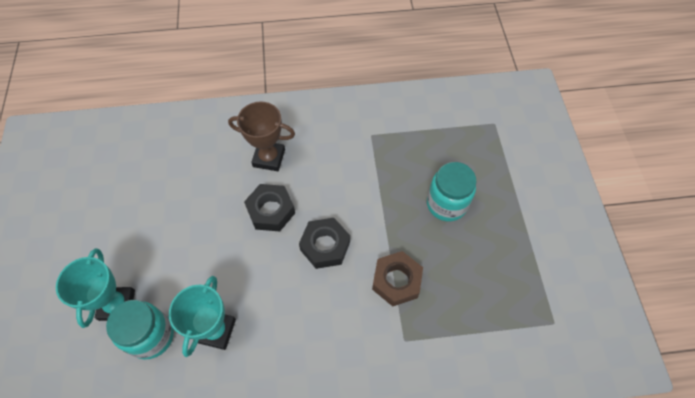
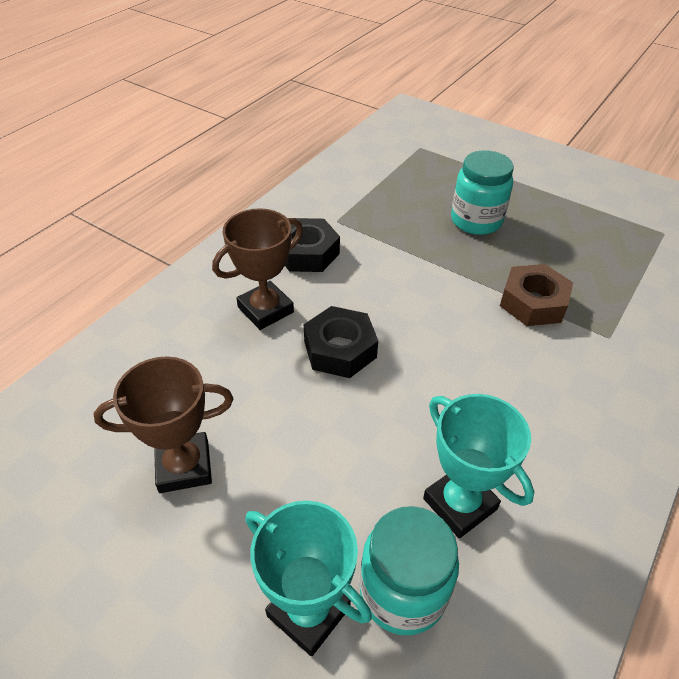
camera: 50 degrees left, 15 degrees down
black nut [299,218,350,269] -> black nut moved to [285,218,340,272]
none -> brown trophy [94,356,233,493]

